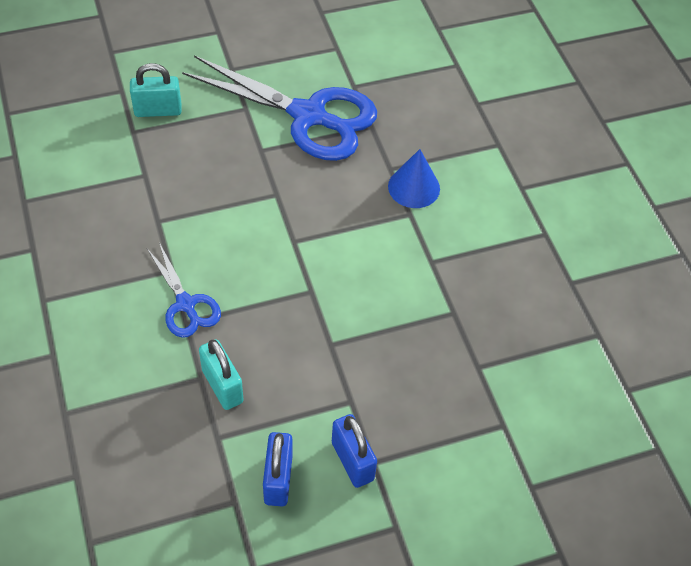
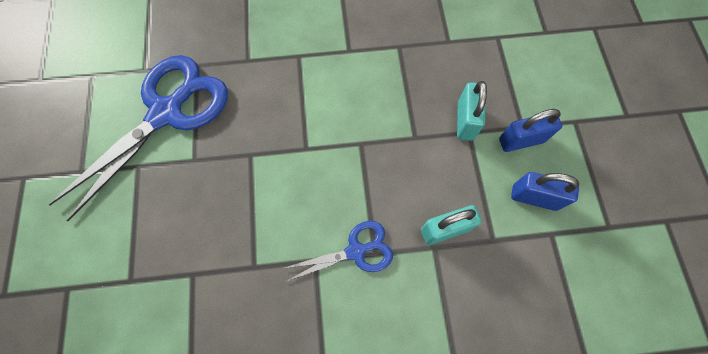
camera: 75 degrees left, 15 degrees up
turquoise padlock [130,63,182,117] -> turquoise padlock moved to [457,81,487,141]
blue cone [388,149,440,208] -> none

